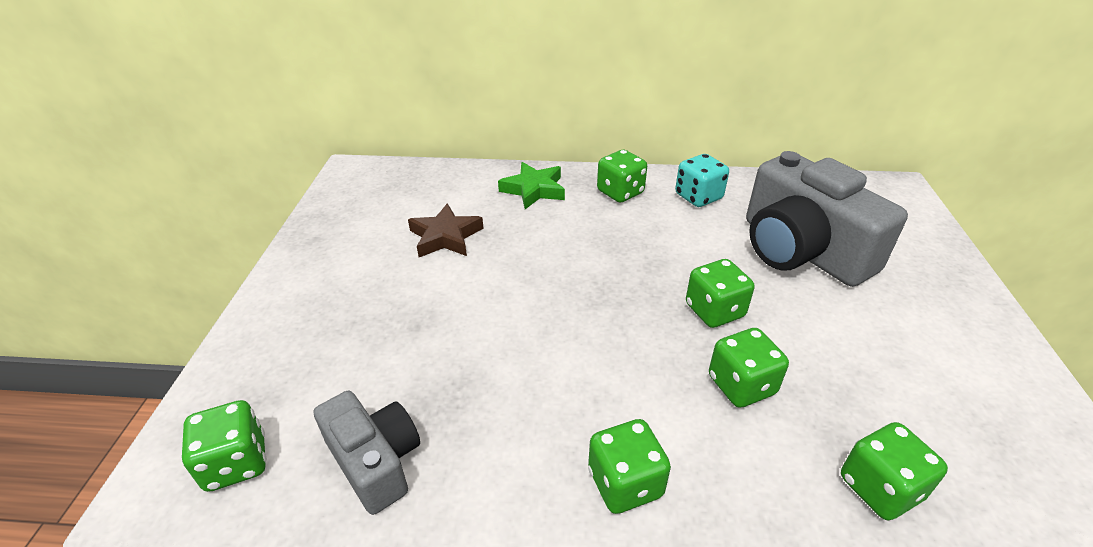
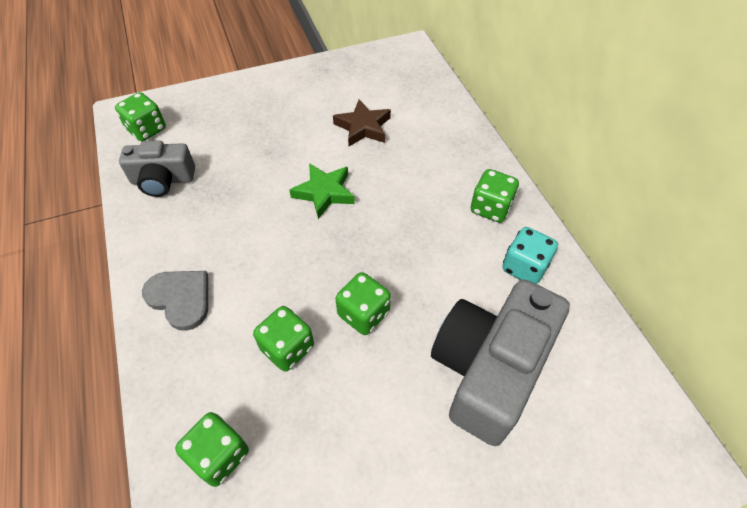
camera: 65 degrees right, 15 degrees up
grey camera [314,391,420,515] -> grey camera turned 60 degrees clockwise [119,140,195,197]
green star [498,162,565,209] -> green star moved to [289,163,355,219]
green dice [588,419,671,514] -> grey heart [142,271,208,331]

